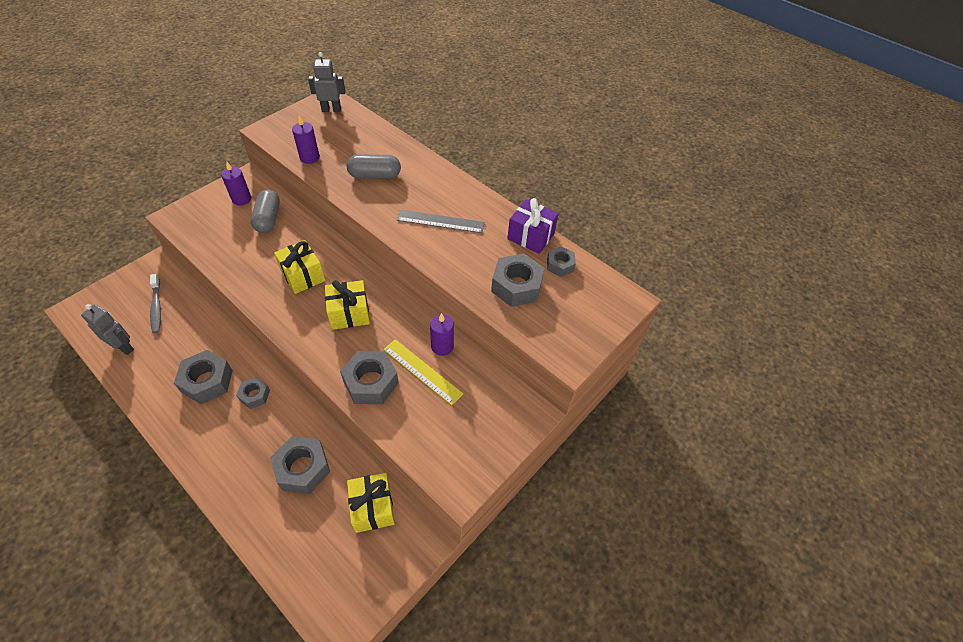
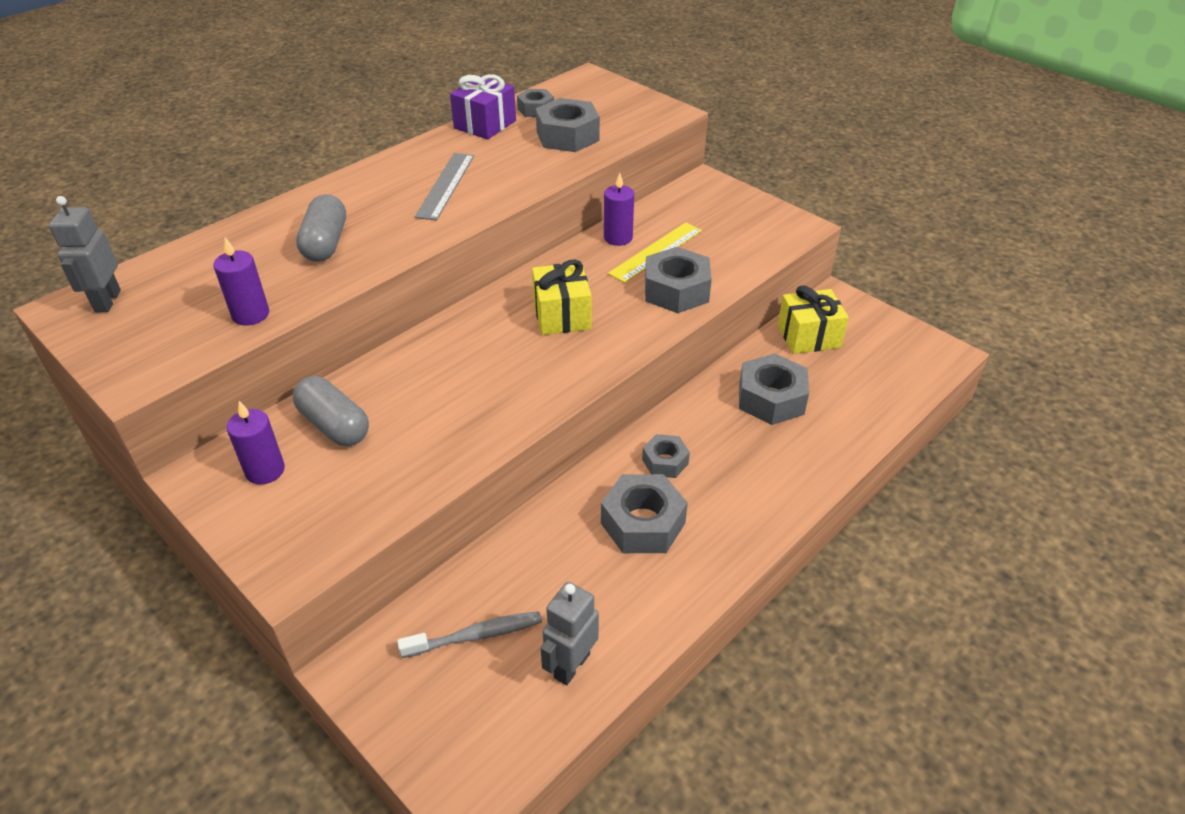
camera: 85 degrees left, 10 degrees down
grey capsule [251,190,280,233] -> grey capsule turned 45 degrees clockwise [293,376,369,446]
yellow gift [274,240,325,294] -> none

